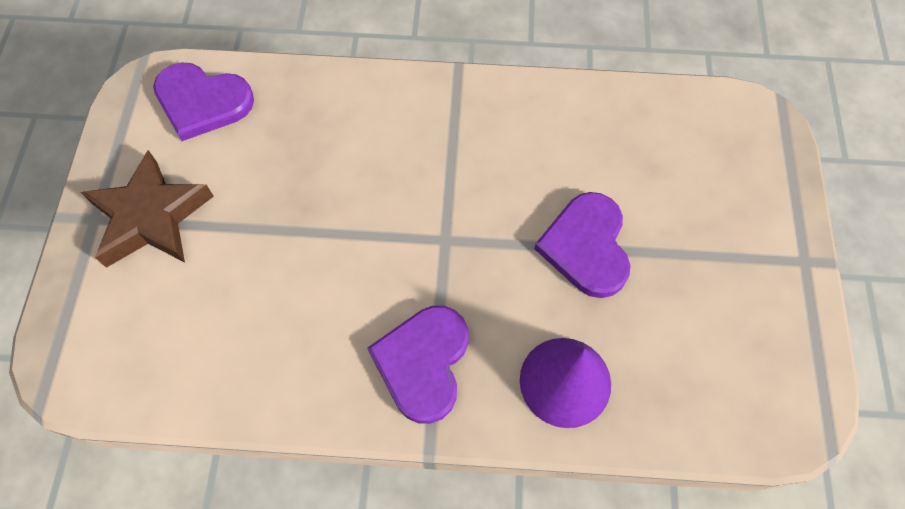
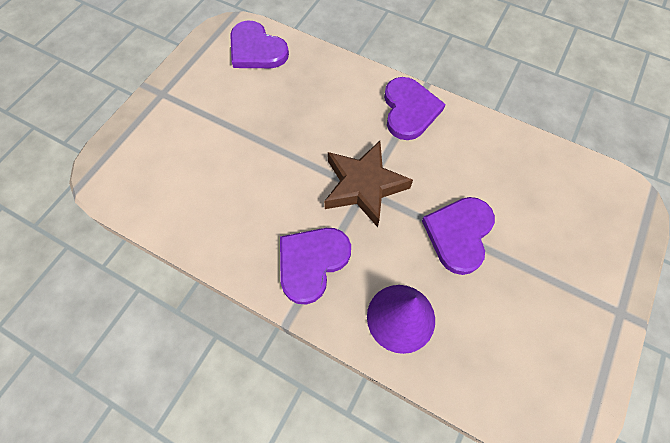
camera: 25 degrees right, 0 degrees up
brown star [81,150,214,268] -> brown star moved to [324,141,413,227]
none -> purple heart [384,77,446,140]

